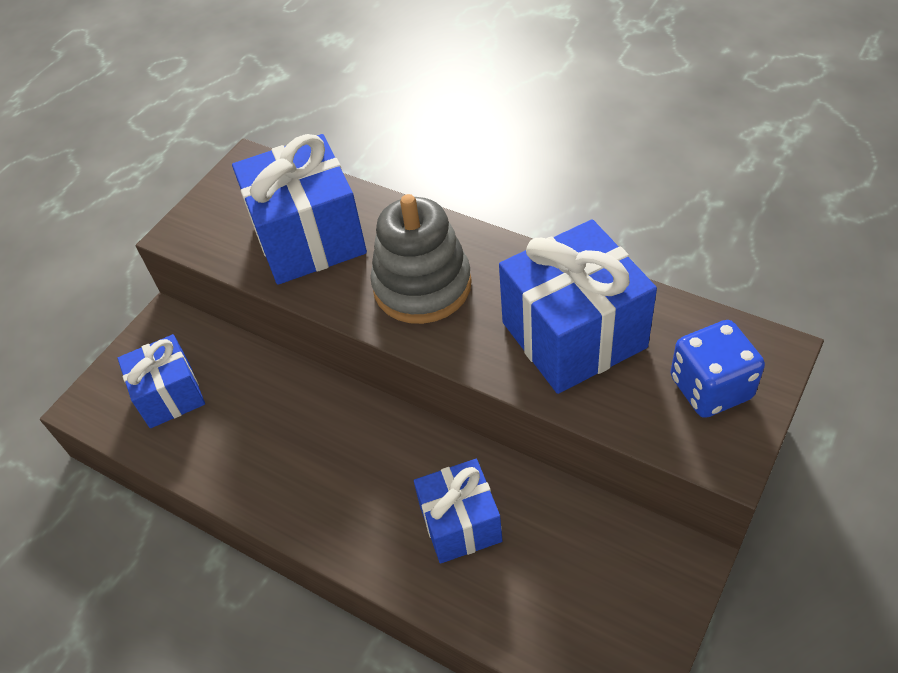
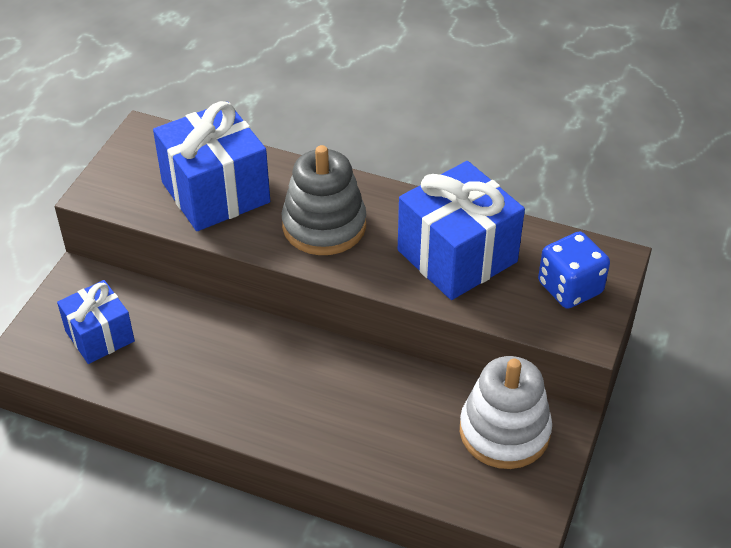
camera: 15 degrees left, 5 degrees down
blue gift [414,459,502,564] -> none
none -> white stacking toy [460,356,552,469]

